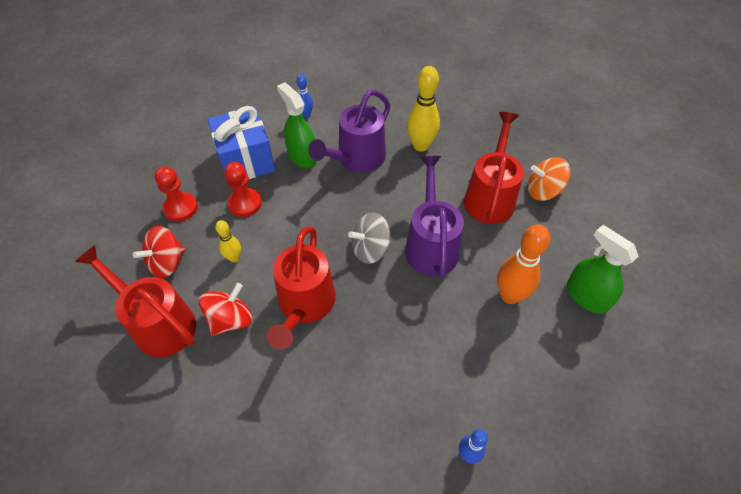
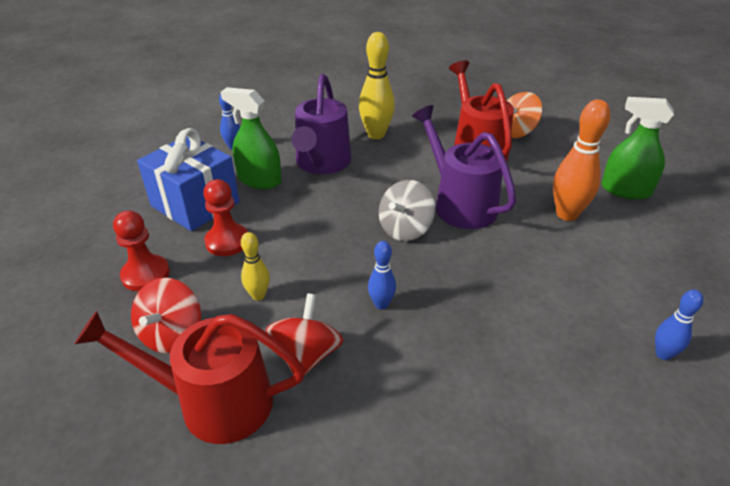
camera: 30 degrees left, 15 degrees down
red watering can [266,226,336,349] -> blue bowling pin [368,241,396,310]

